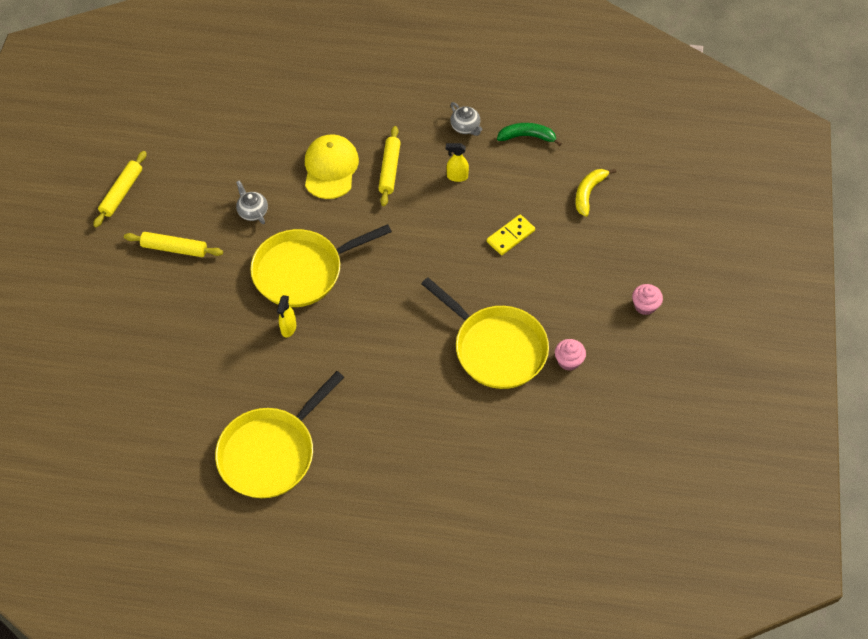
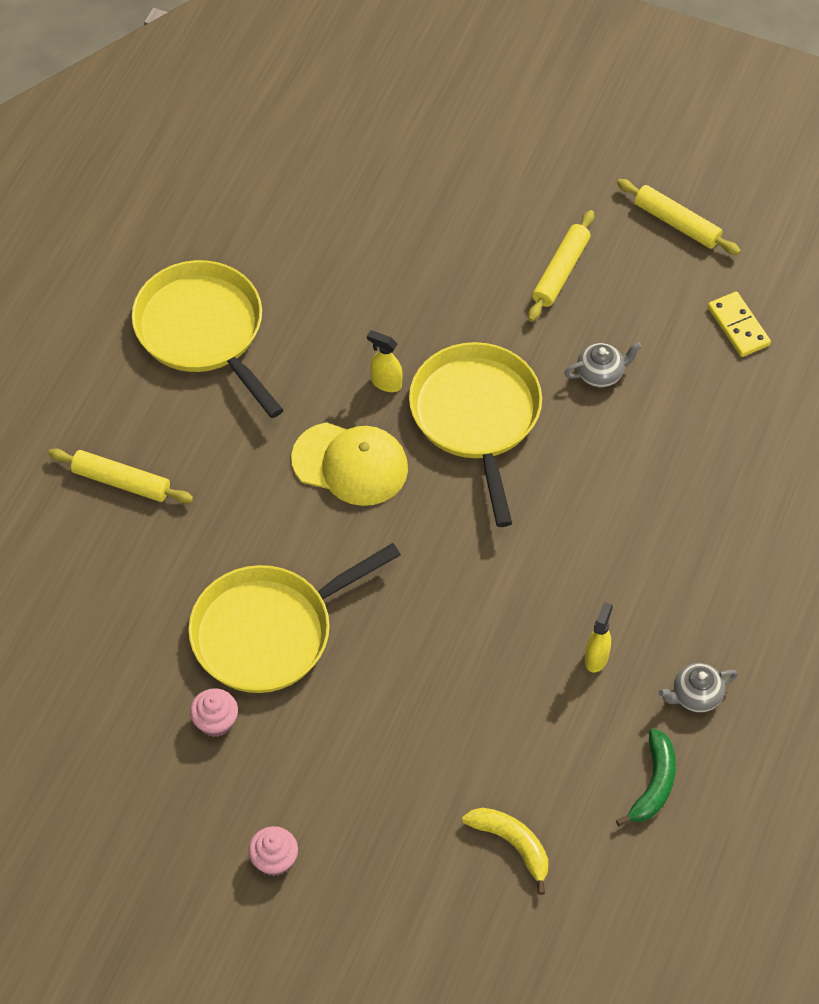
camera: 105 degrees right, 0 degrees up
yellow cap [305,134,359,199] -> yellow cap moved to [291,422,408,506]
yellow rolling pin [378,126,401,206] -> yellow rolling pin moved to [48,448,193,503]
yellow domino [487,215,535,255] -> yellow domino moved to [708,292,771,357]

